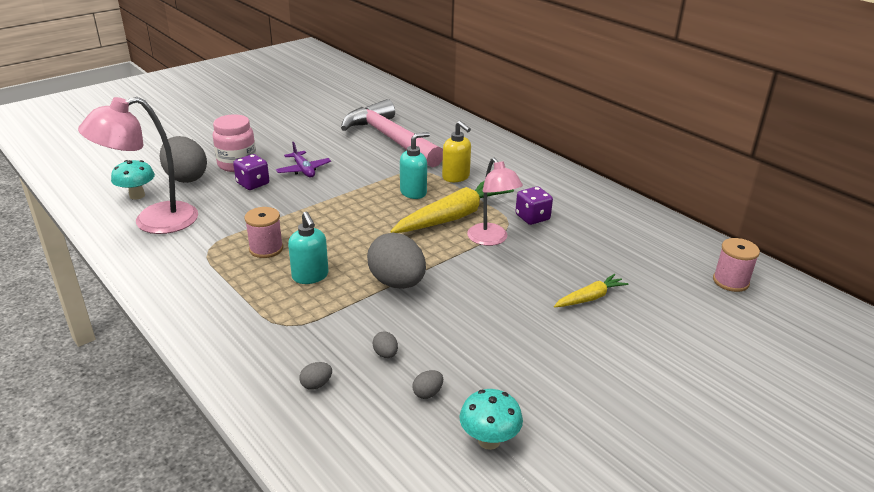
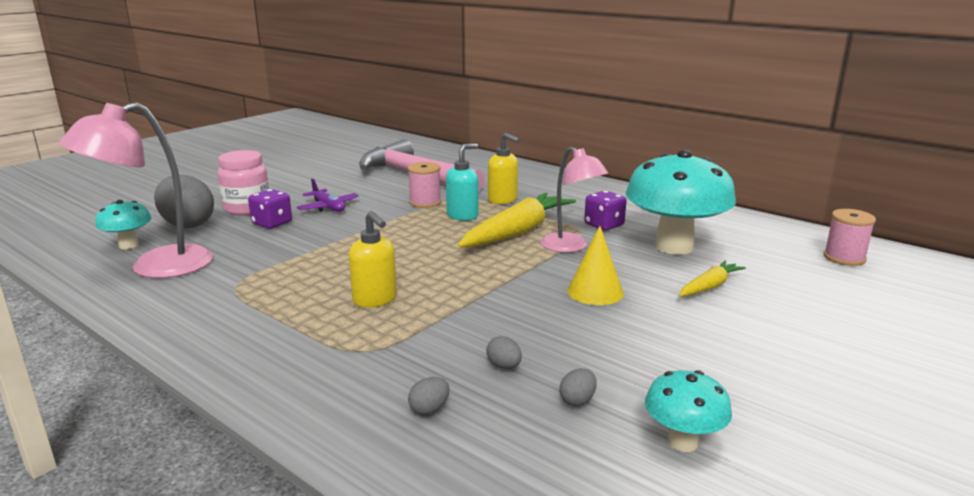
camera: 10 degrees left, 10 degrees down
pink spool [244,207,283,258] -> pink spool moved to [408,162,441,208]
turquoise soap dispenser [288,212,328,284] -> yellow soap dispenser [349,211,397,308]
grey egg [367,233,426,289] -> none
none -> yellow cone [567,226,624,305]
none -> turquoise mushroom [626,150,736,255]

